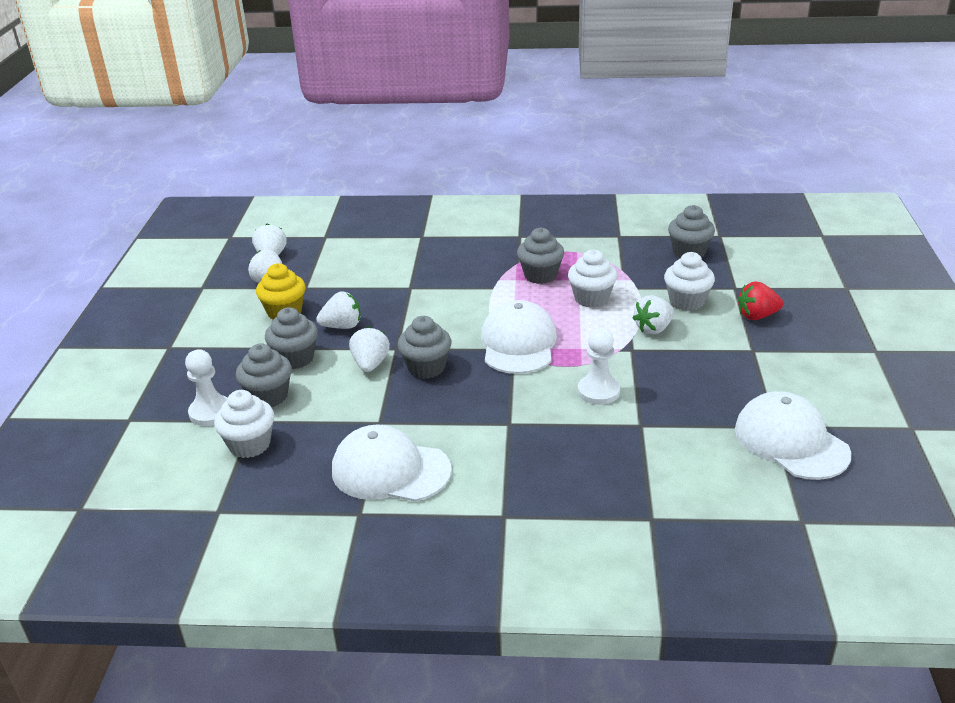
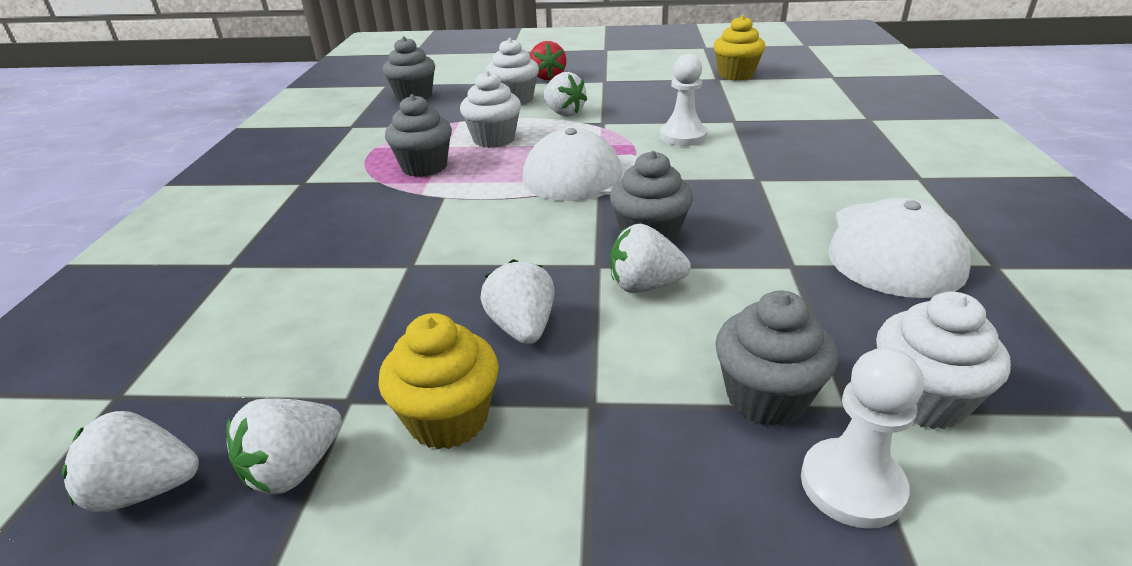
camera: 90 degrees left, 0 degrees up
grey cupcake [265,307,318,369] -> none
white cap [735,391,851,480] -> yellow cupcake [714,15,765,81]

